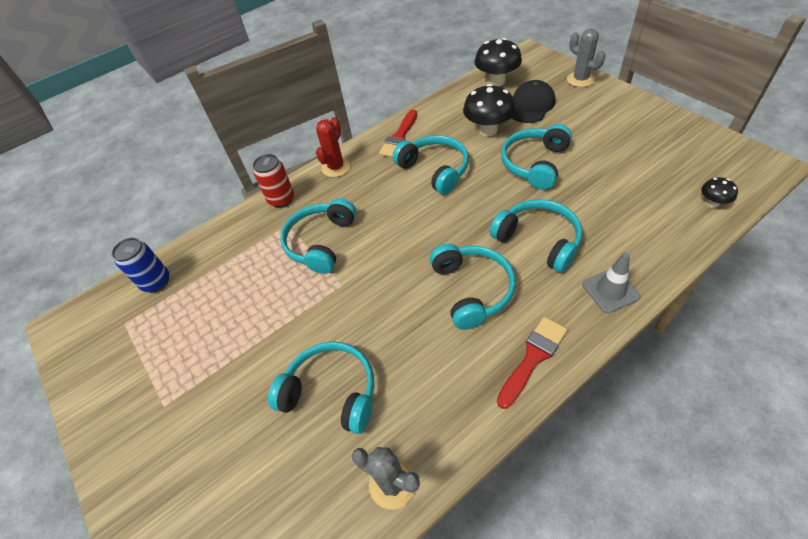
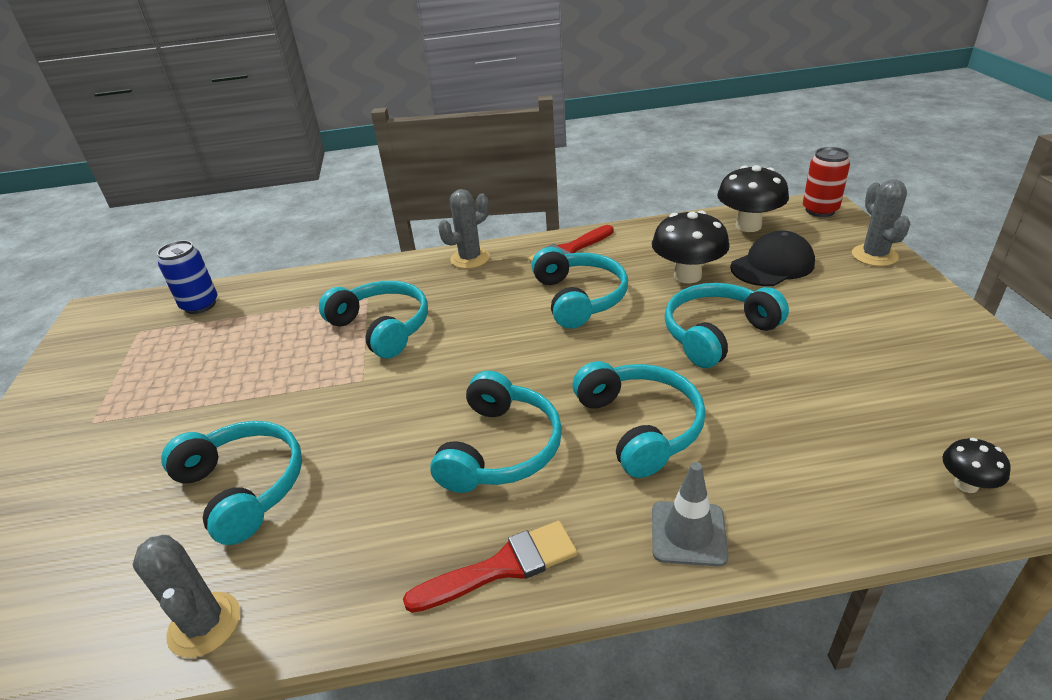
camera: 25 degrees right, 15 degrees down
red can [253,154,294,208] -> red can moved to [803,147,850,217]
turquoise headphones [280,198,356,274] -> turquoise headphones turned 90 degrees clockwise [319,281,428,359]
red cactus [316,117,351,177] -> grey cactus [438,189,490,269]

